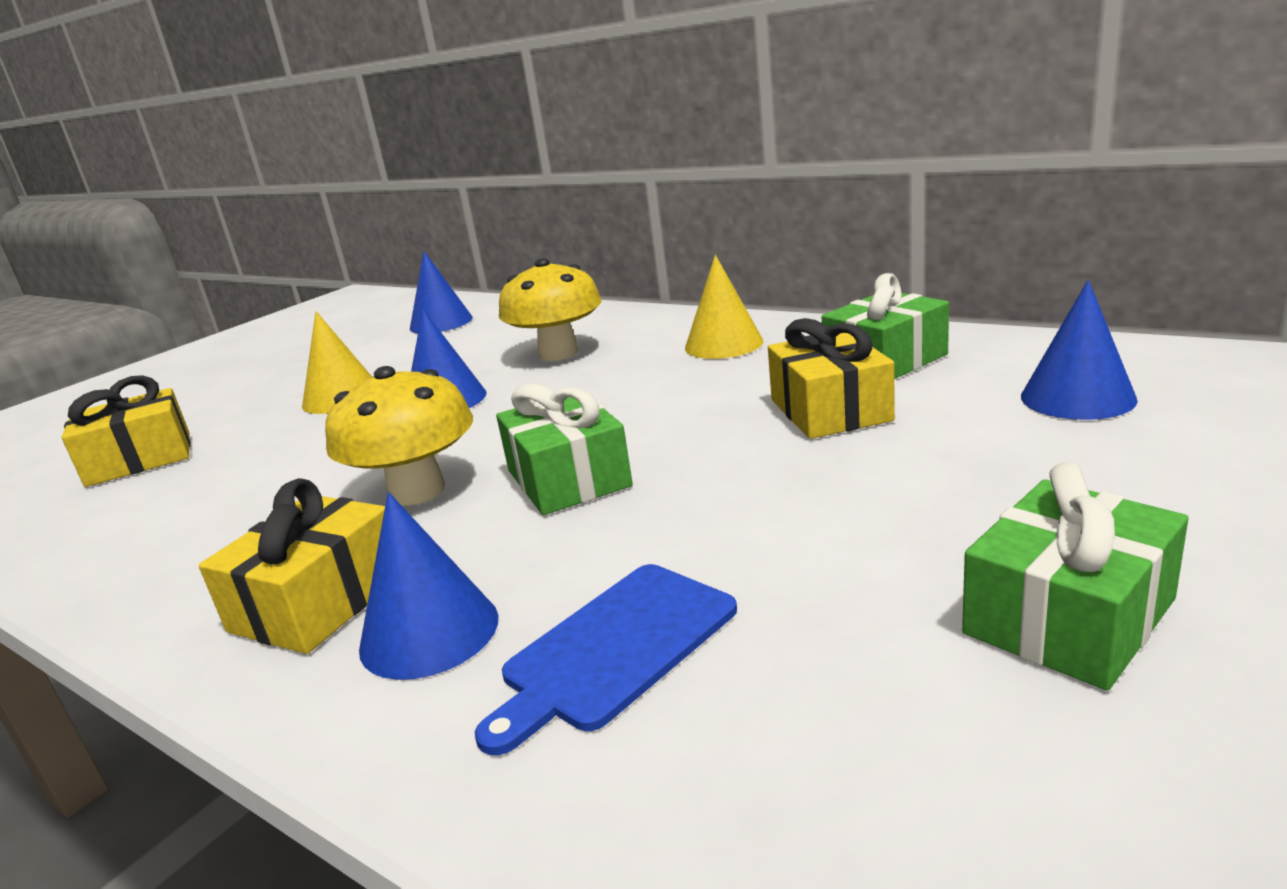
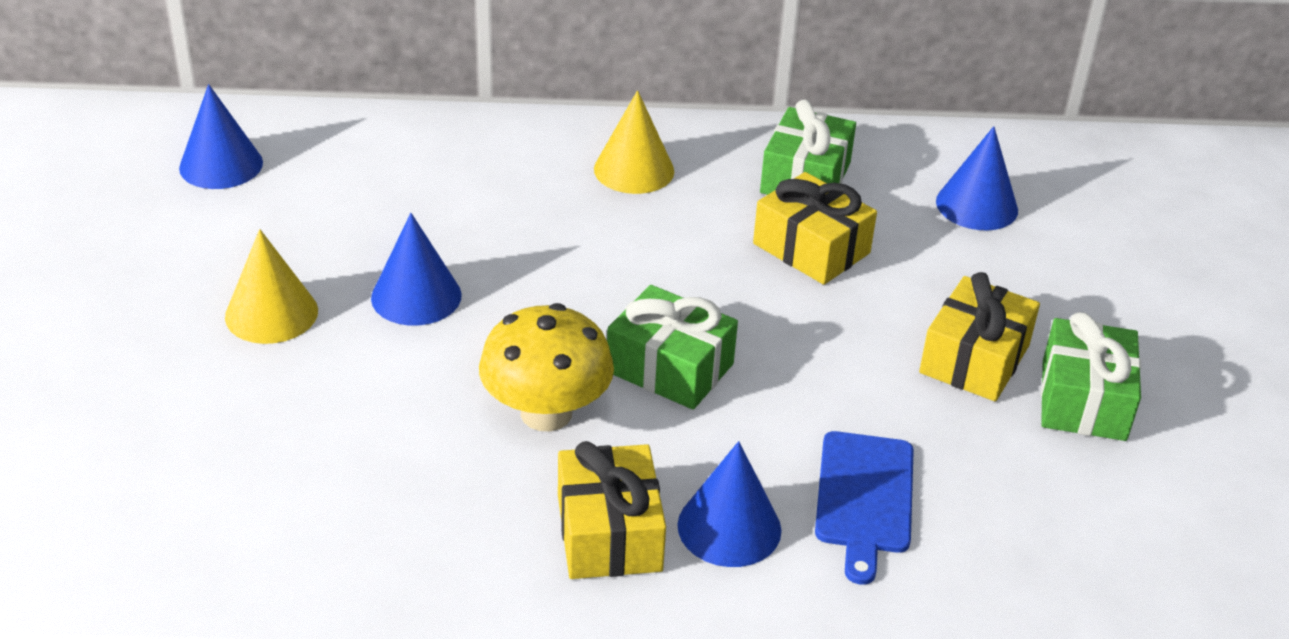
camera: 40 degrees left, 15 degrees up
yellow gift [62,375,191,487] -> yellow gift moved to [919,272,1040,401]
yellow mushroom [499,258,602,361] -> none

